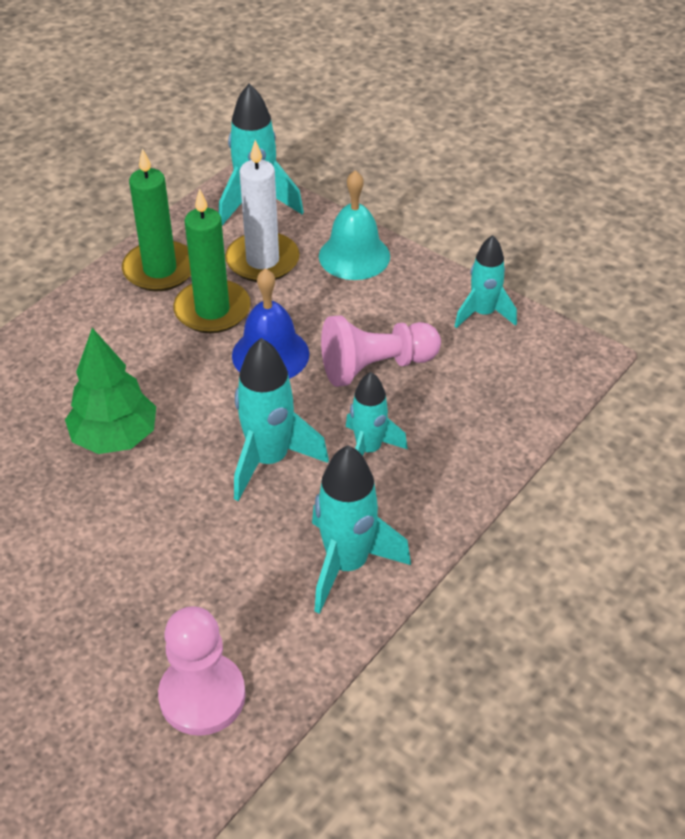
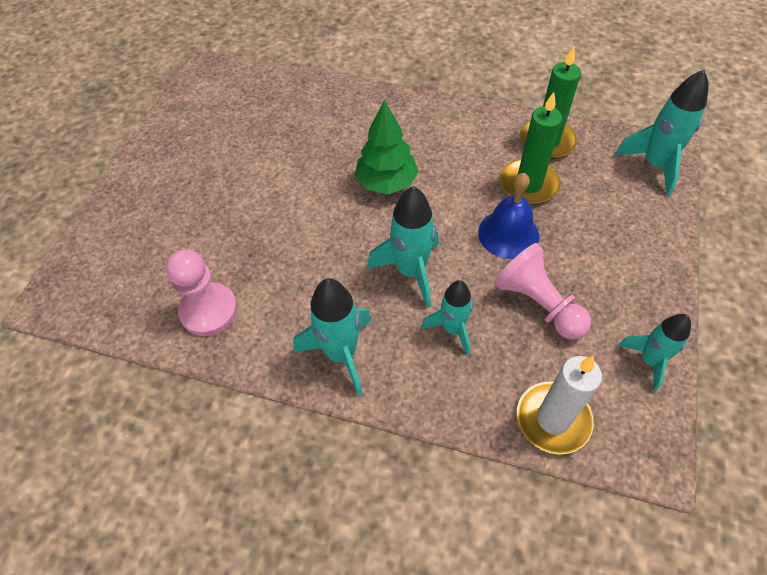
camera: 70 degrees right, 10 degrees up
white candle [225,140,300,282] -> white candle moved to [517,356,602,454]
turquoise bell [319,170,390,280] -> none

